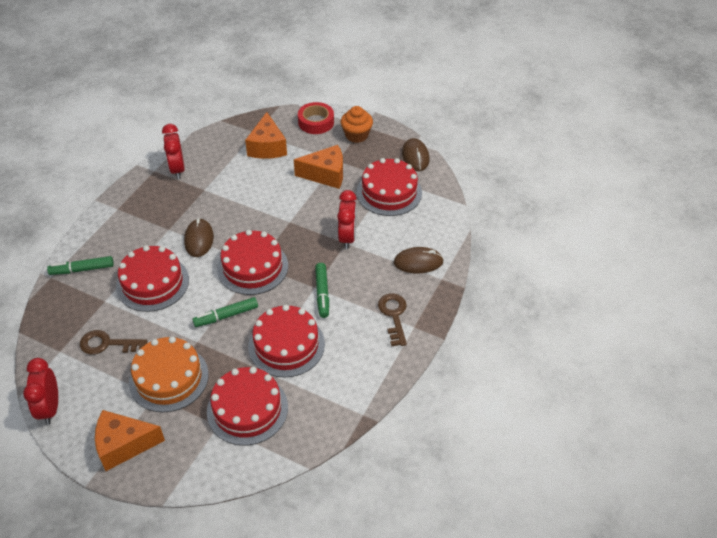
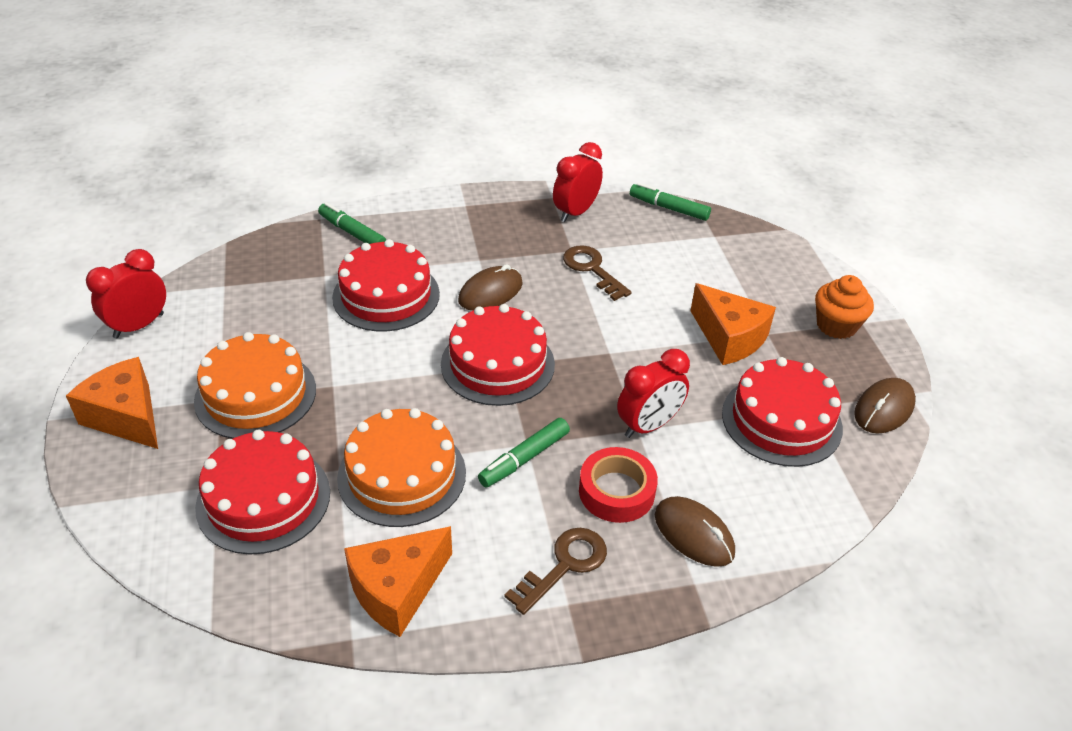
camera: 50 degrees right, 5 degrees down
brown key [80,330,147,355] -> brown key moved to [563,245,631,301]
green marker [192,297,258,327] -> green marker moved to [630,183,711,221]
orange cheese [245,112,287,159] -> orange cheese moved to [344,526,452,637]
red cake [248,305,325,378] -> orange cake [337,408,466,527]
red tape [298,102,334,134] -> red tape moved to [579,447,658,523]

